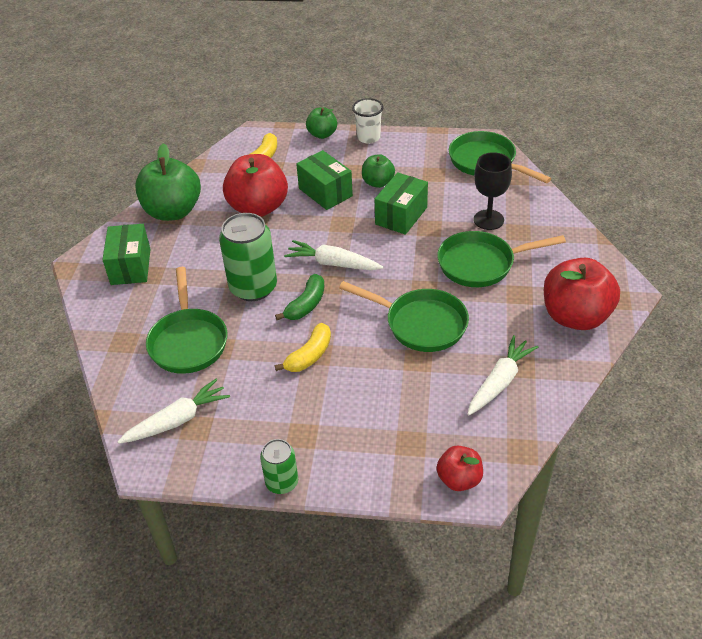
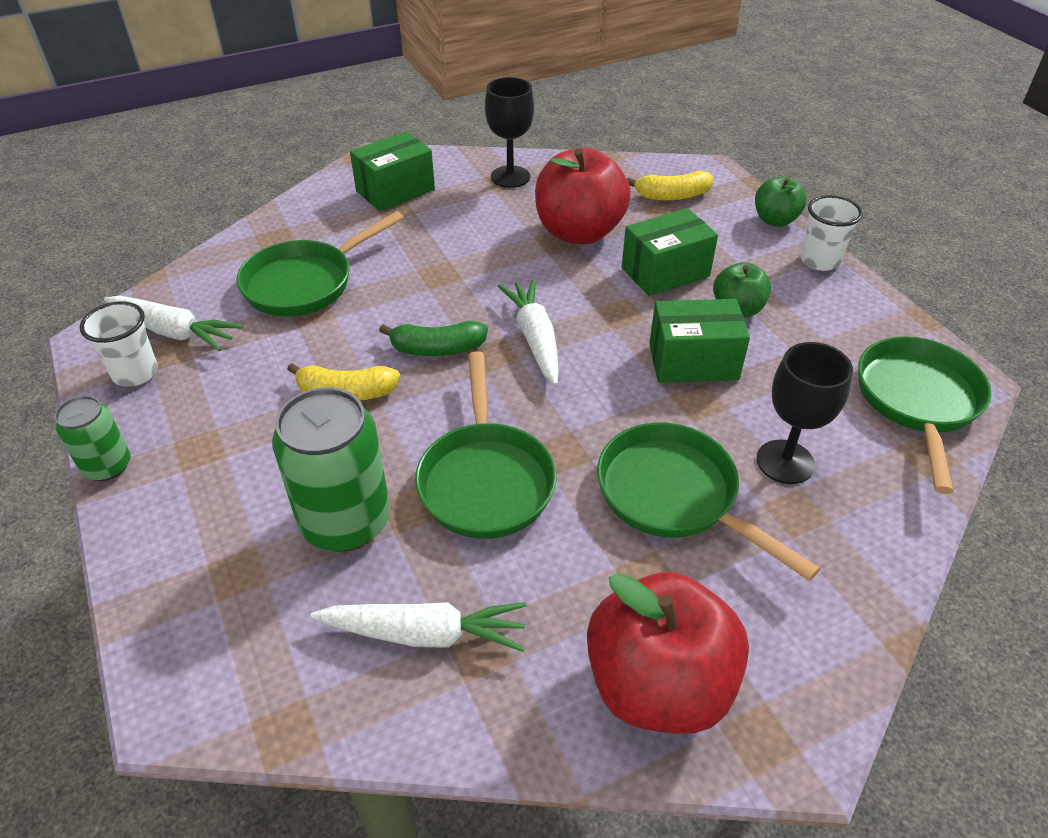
camera: 55 degrees right, 0 degrees up
green apple [135,143,201,221] -> black goblet [485,77,534,188]
green can [219,213,277,301] -> green can moved to [272,387,390,551]
green box [296,150,353,210] -> green box turned 45 degrees clockwise [622,208,718,296]
red apple [437,446,483,491] -> none
none -> white cup [80,301,158,387]

